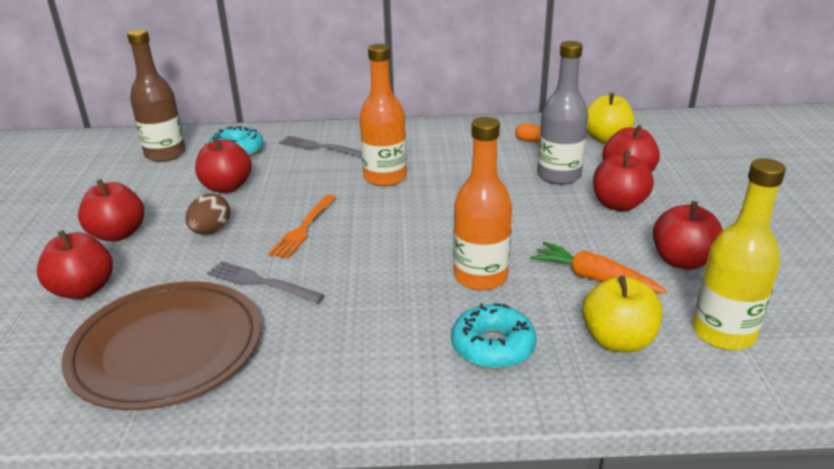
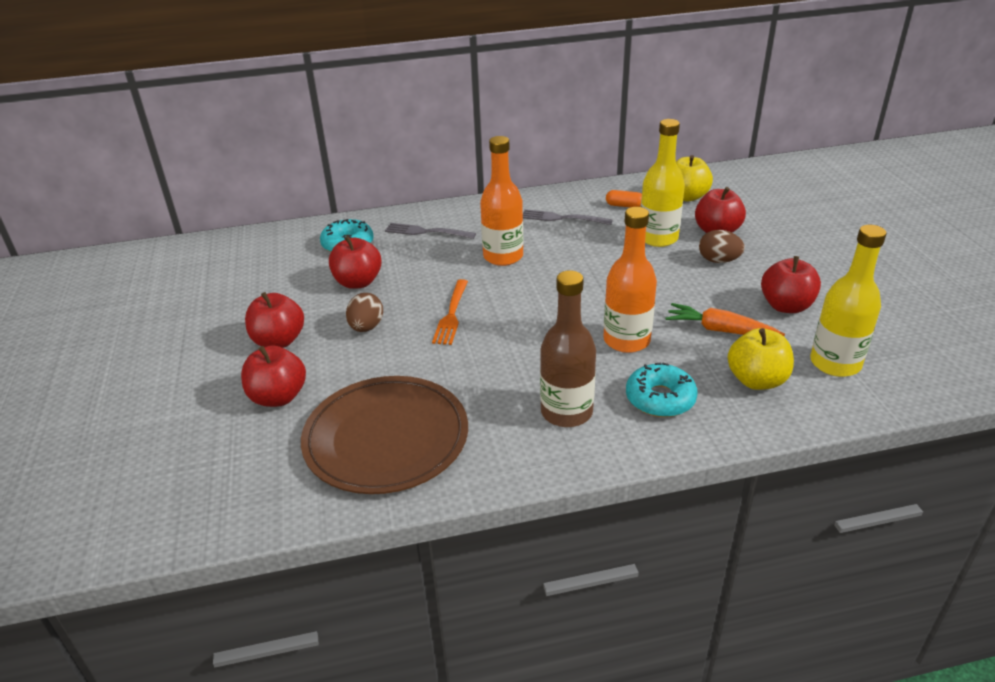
camera: 10 degrees left, 5 degrees up
brown bottle [127,29,186,162] -> brown bottle moved to [540,270,596,427]
grey fork [207,261,325,304] -> grey fork moved to [523,209,613,225]
grey bottle [537,41,588,185] -> yellow bottle [641,119,685,247]
red apple [593,150,654,211] -> brown egg [699,230,745,263]

